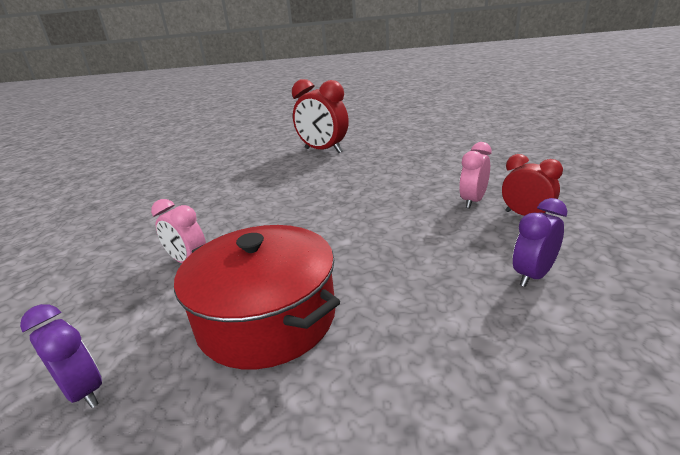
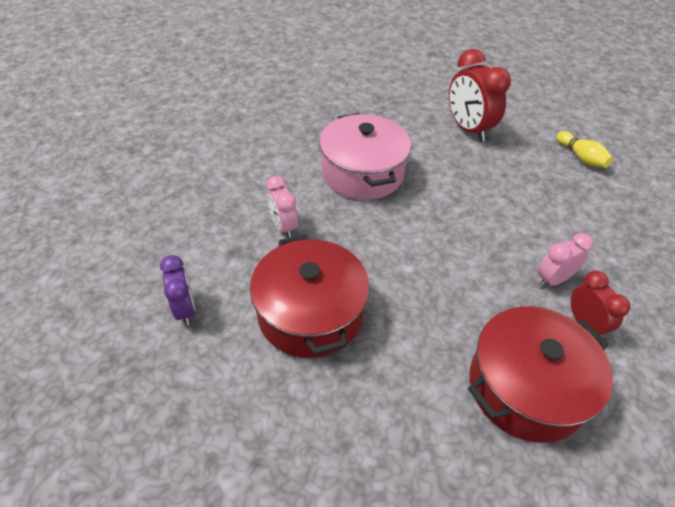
camera: 25 degrees right, 20 degrees up
purple clock [513,198,567,287] -> red pot [468,306,613,443]
none -> pink pot [319,113,411,200]
none -> yellow bowling pin [557,131,613,168]

